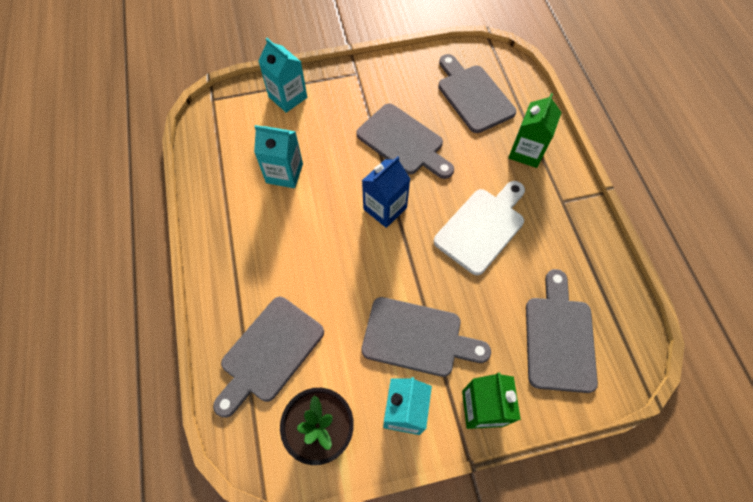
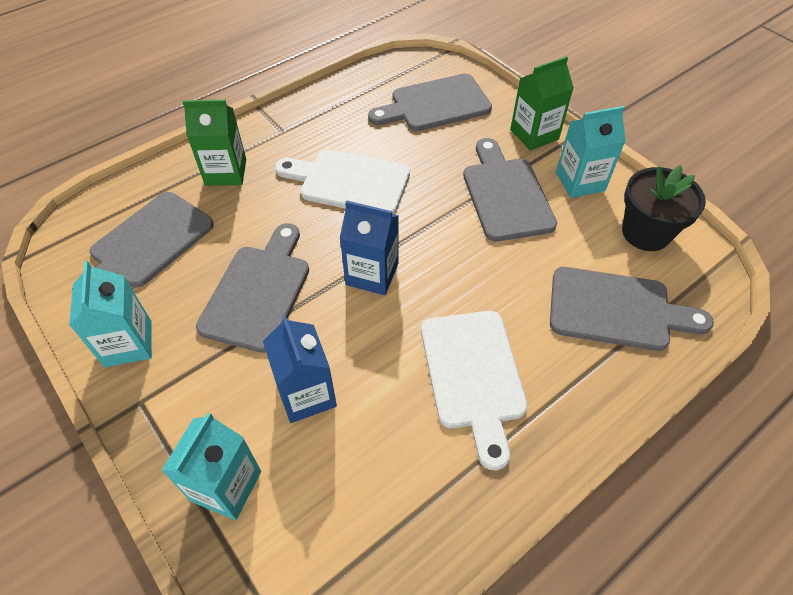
camera: 115 degrees left, 10 degrees down
turquoise carton [254,125,303,188] -> turquoise carton moved to [69,261,152,367]
none -> blue carton [263,315,337,423]
none -> white cutting board [421,311,528,470]

